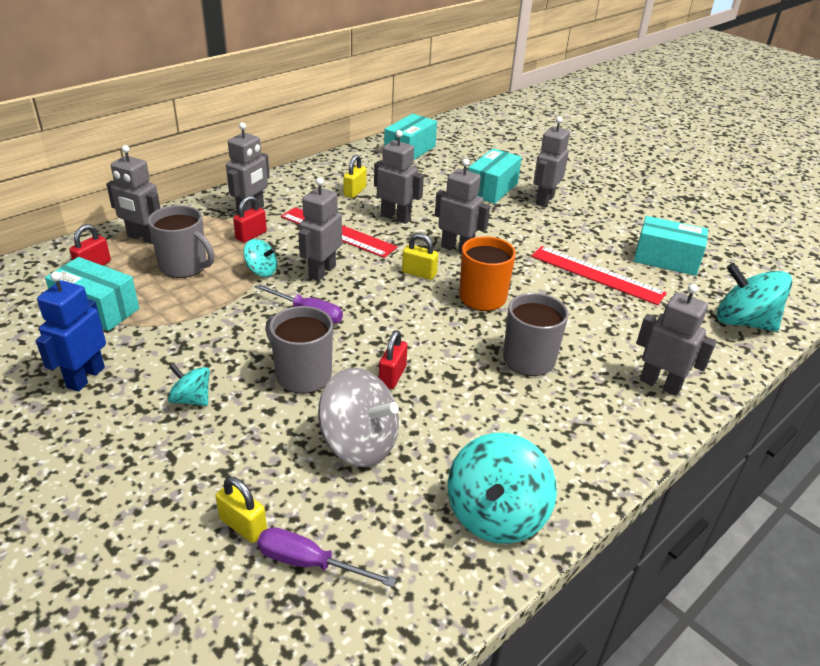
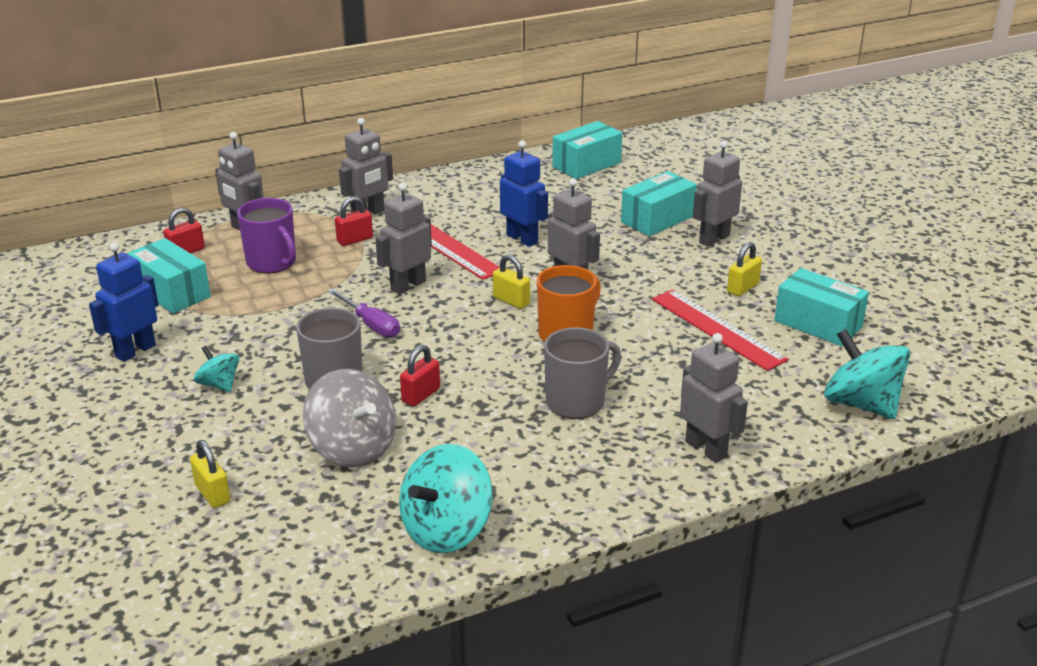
camera: 20 degrees right, 5 degrees down
grey mug [148,205,214,278] -> purple mug [237,198,296,274]
turquoise spinning top [243,239,277,277] -> none
purple screwdriver [257,527,396,587] -> none
yellow padlock [343,155,366,198] -> yellow padlock moved to [727,242,762,296]
grey robot [374,130,424,224] -> blue robot [500,140,548,247]

